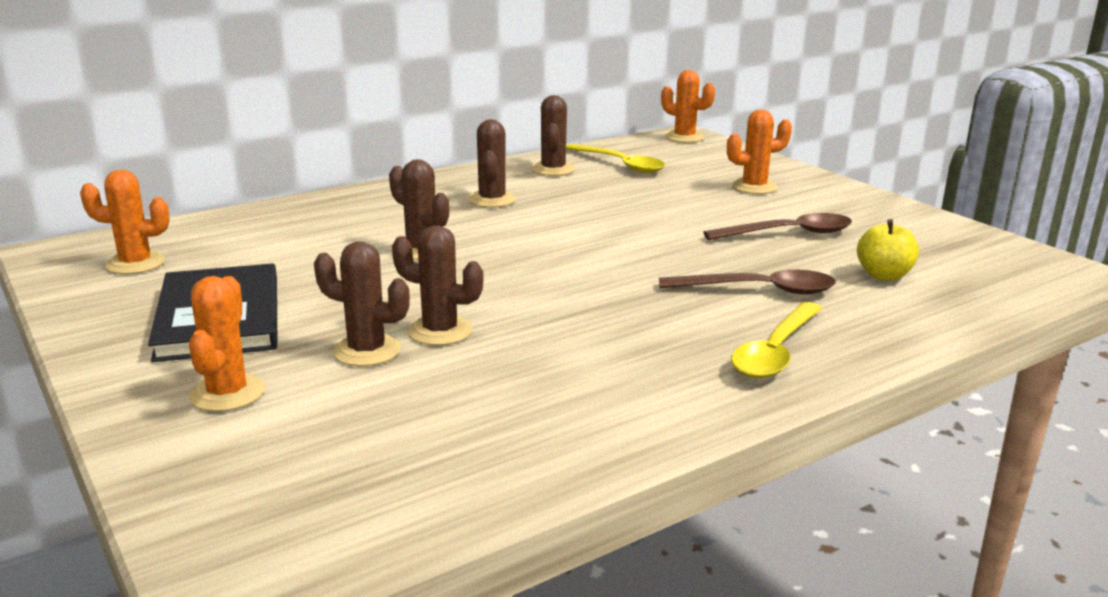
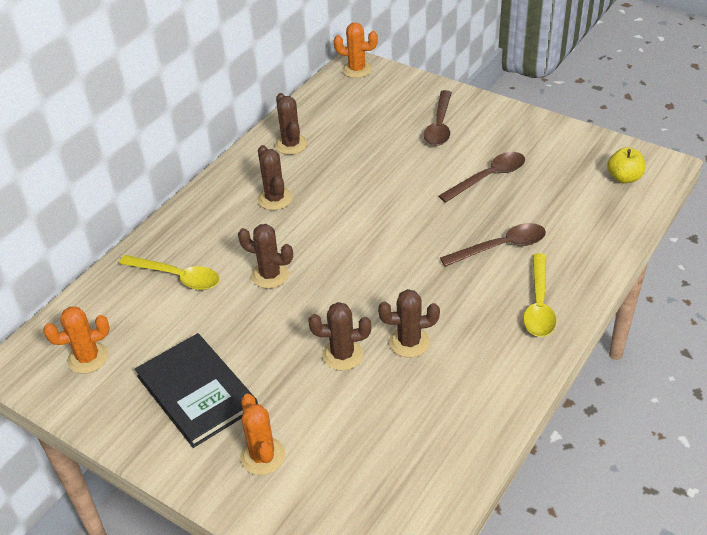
camera: 20 degrees left, 20 degrees up
brown cactus [314,241,410,366] -> brown cactus moved to [378,289,440,357]
yellow spoon [566,144,665,173] -> yellow spoon moved to [119,255,220,290]
orange cactus [727,110,792,194] -> brown spoon [424,90,452,146]
yellow apple [857,219,919,281] -> yellow apple moved to [607,147,645,183]

